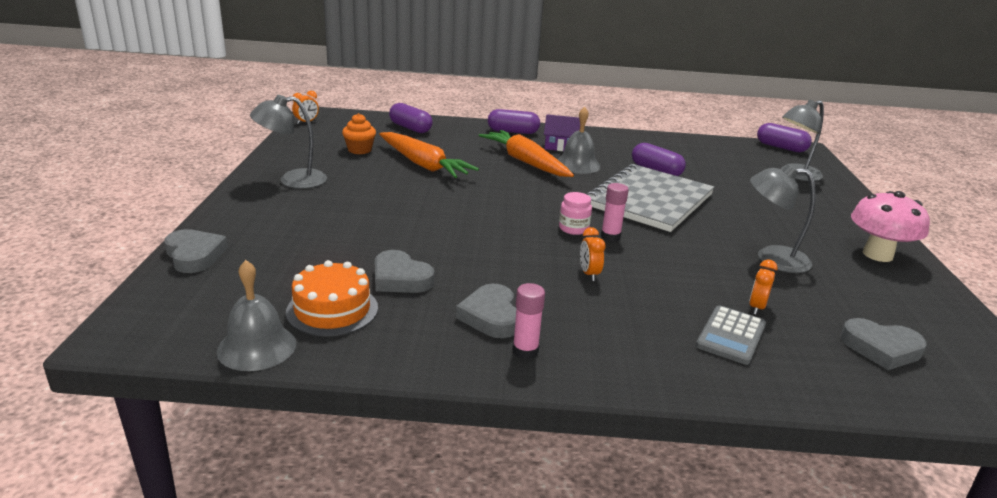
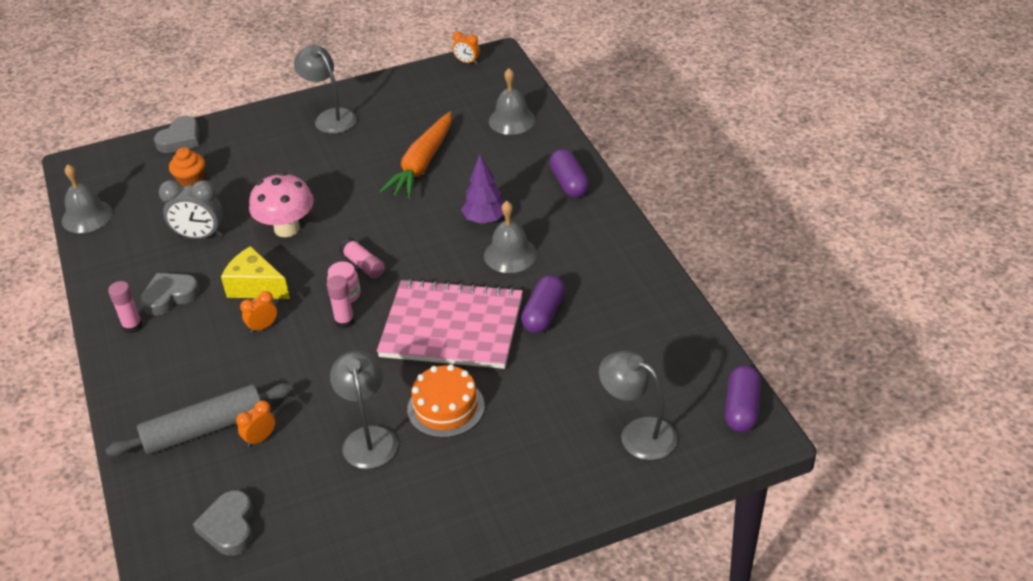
camera: 70 degrees right, 15 degrees up
orange cake [286,260,378,337] -> orange cake moved to [407,364,484,438]
orange cupcake [342,113,376,154] -> orange cupcake moved to [169,147,205,187]
grey heart [375,250,435,293] -> grey clock [159,180,223,239]
purple capsule [389,103,432,133] -> grey bell [489,68,536,135]
orange carrot [479,130,574,177] -> purple tree [461,154,506,224]
purple house [544,114,580,151] -> none
grey notebook [587,164,714,232] -> pink notebook [377,279,523,369]
grey calculator [696,305,766,365] -> grey rolling pin [105,383,293,457]
orange clock [749,259,778,315] -> orange clock turned 45 degrees counterclockwise [236,401,275,447]
pink mushroom [851,191,930,262] -> pink mushroom moved to [249,172,314,237]
none -> yellow cheese [221,246,290,299]
none -> pink glue stick [339,237,385,279]

